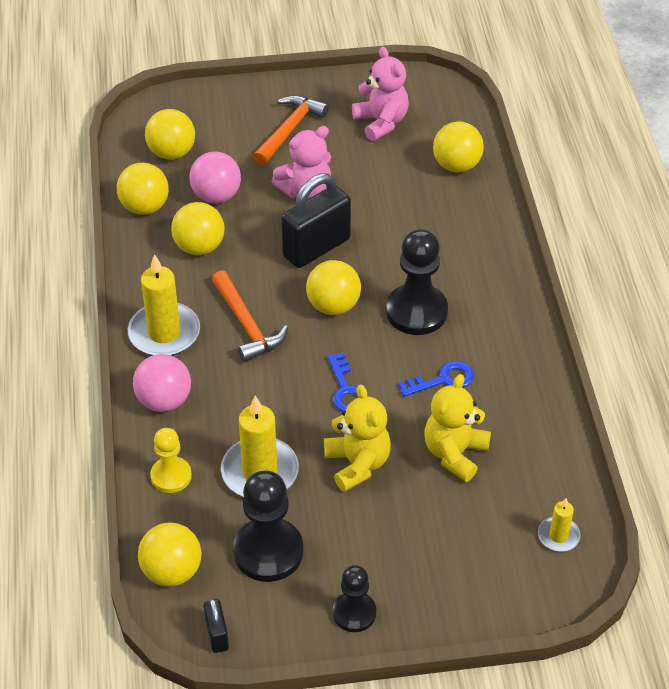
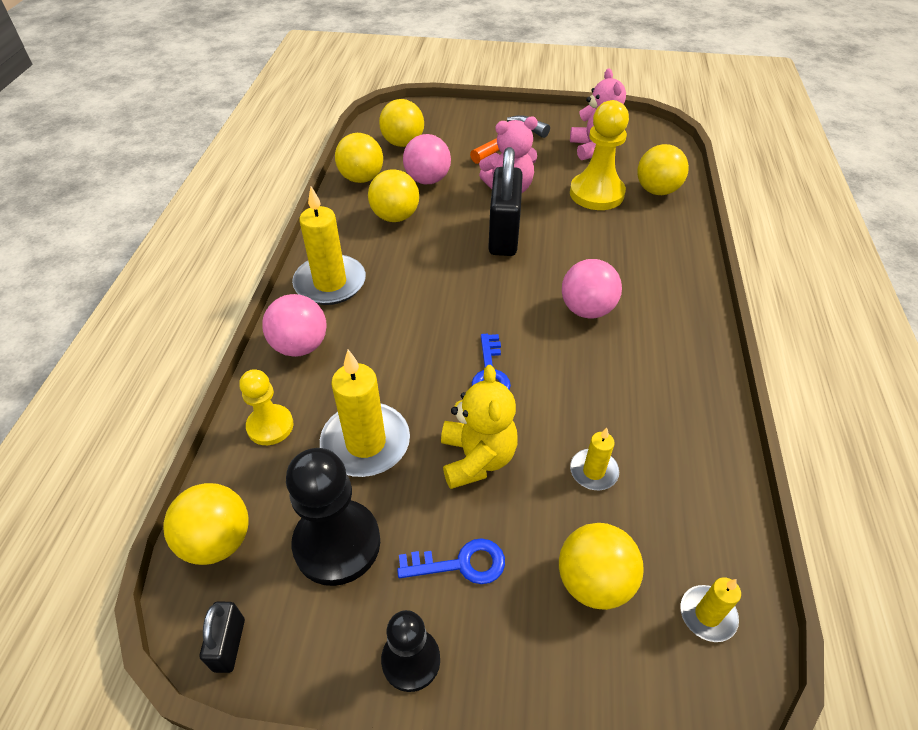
camera: 15 degrees right, 0 degrees up
orange hammer [212,270,288,362] -> none
black padlock [281,173,351,268] -> black padlock turned 60 degrees counterclockwise [488,147,523,256]
yellow ball [306,260,361,315] -> yellow ball moved to [559,523,644,610]
black pawn [386,229,448,335] -> pink ball [562,259,622,319]
blue key [398,361,474,397] -> blue key moved to [397,538,505,584]
yellow teddy bear [424,374,491,482] -> yellow candle [570,428,619,490]
none -> yellow pawn [570,100,629,210]

